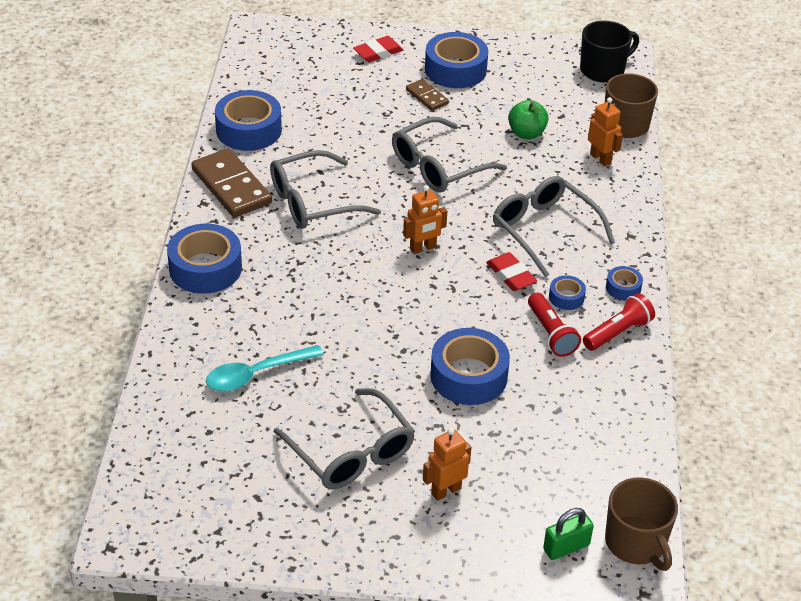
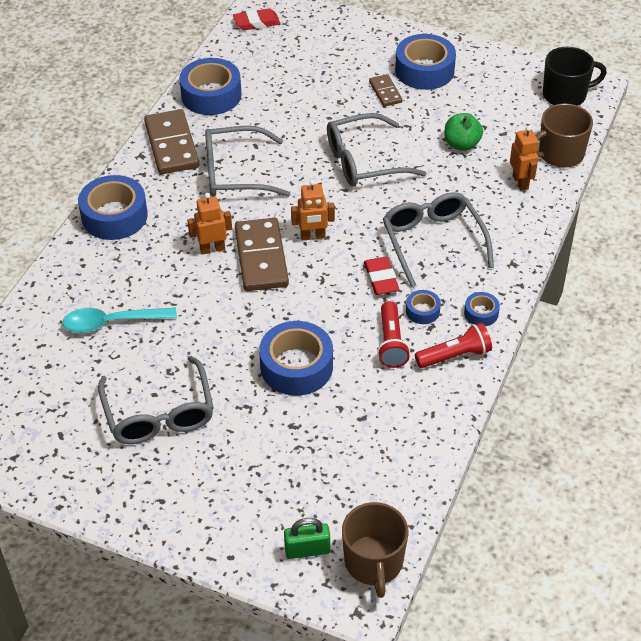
camera: 20 degrees right, 5 degrees up
red eraser [353,36,403,62] -> red eraser moved to [233,8,280,30]
orange robot [423,428,471,501] -> orange robot moved to [187,193,232,255]
none -> brown domino [235,218,289,291]

